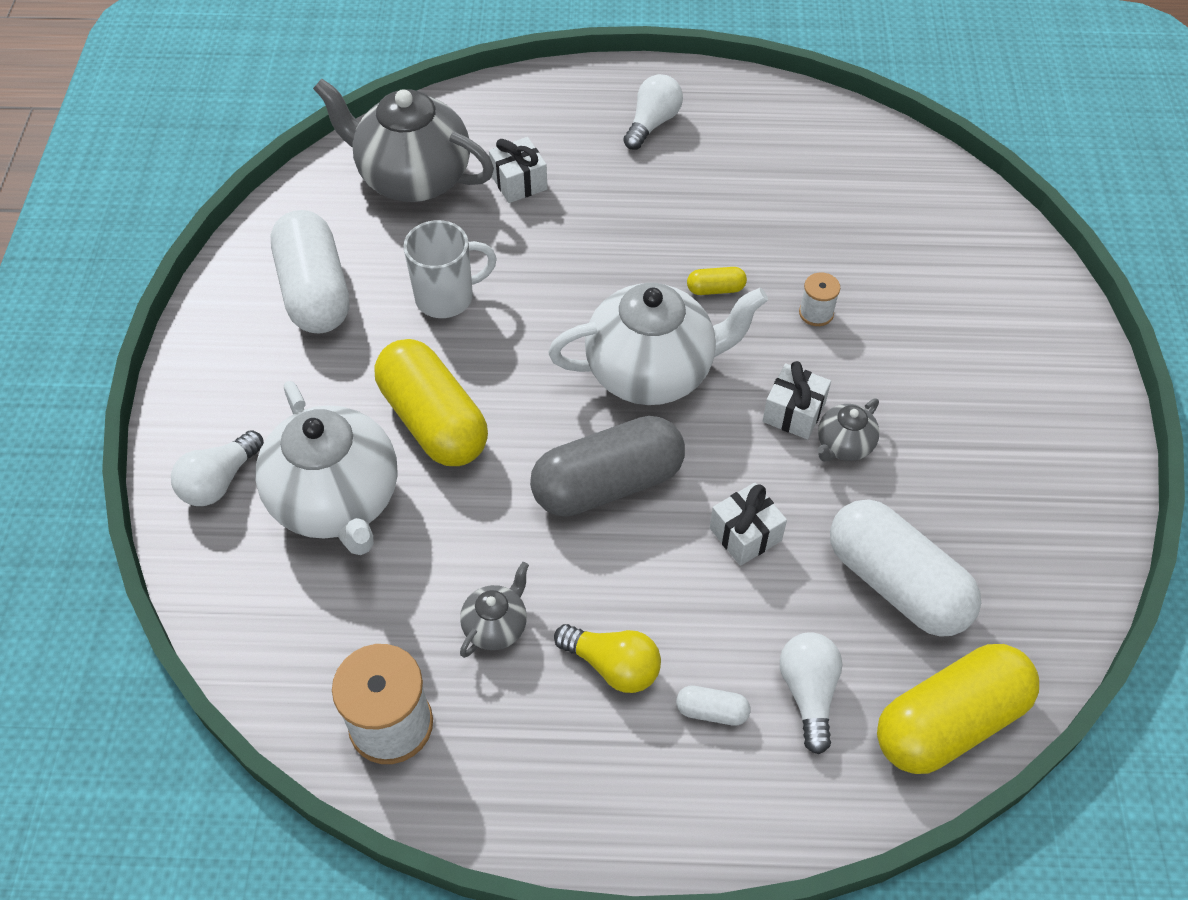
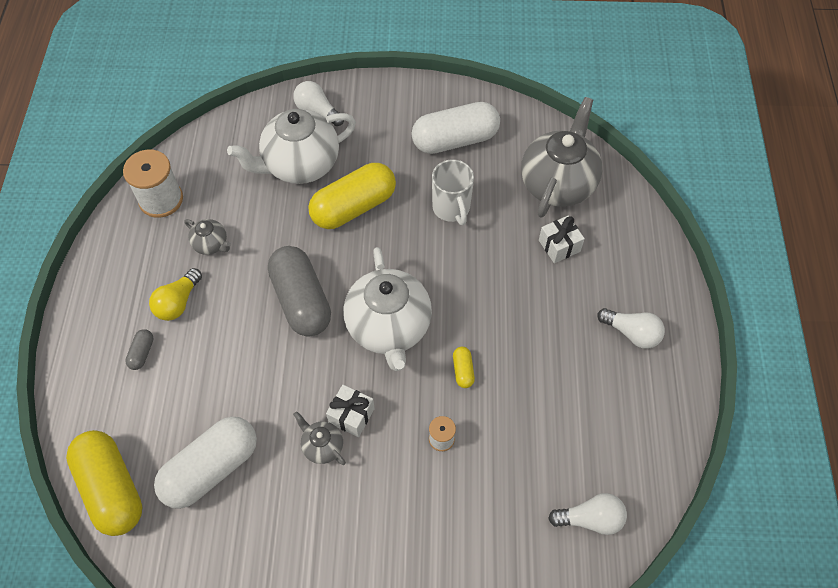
camera: 90 degrees right, 5 degrees up
white capsule [676,686,750,726] -> grey capsule [125,329,154,370]
white gift [710,483,787,566] -> none
white light bulb [780,632,843,754] -> white light bulb moved to [548,493,627,535]

